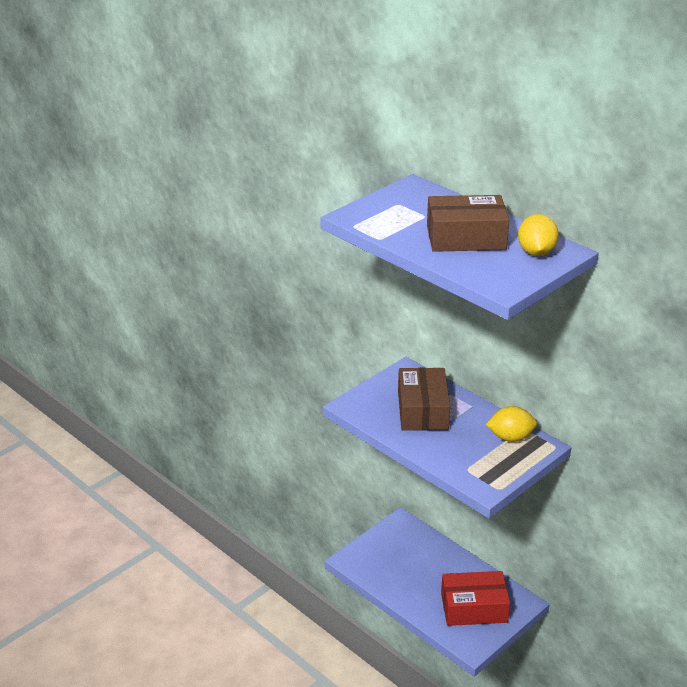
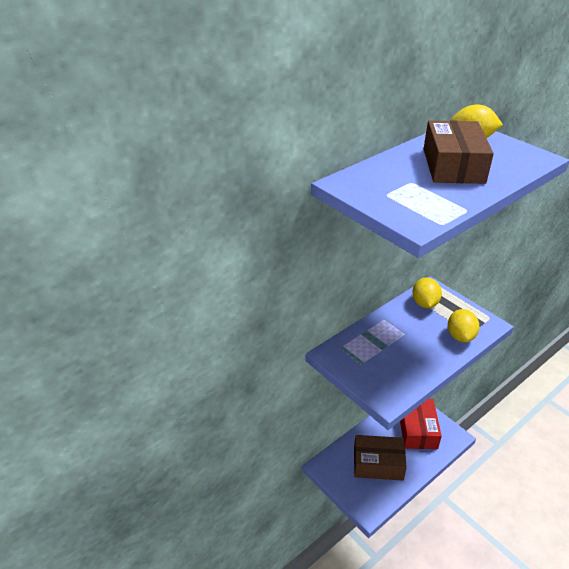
camera: 85 degrees left, 5 degrees up
brown box [398,368,450,431] -> brown box moved to [354,435,407,481]
none -> yellow lemon [448,309,479,342]

